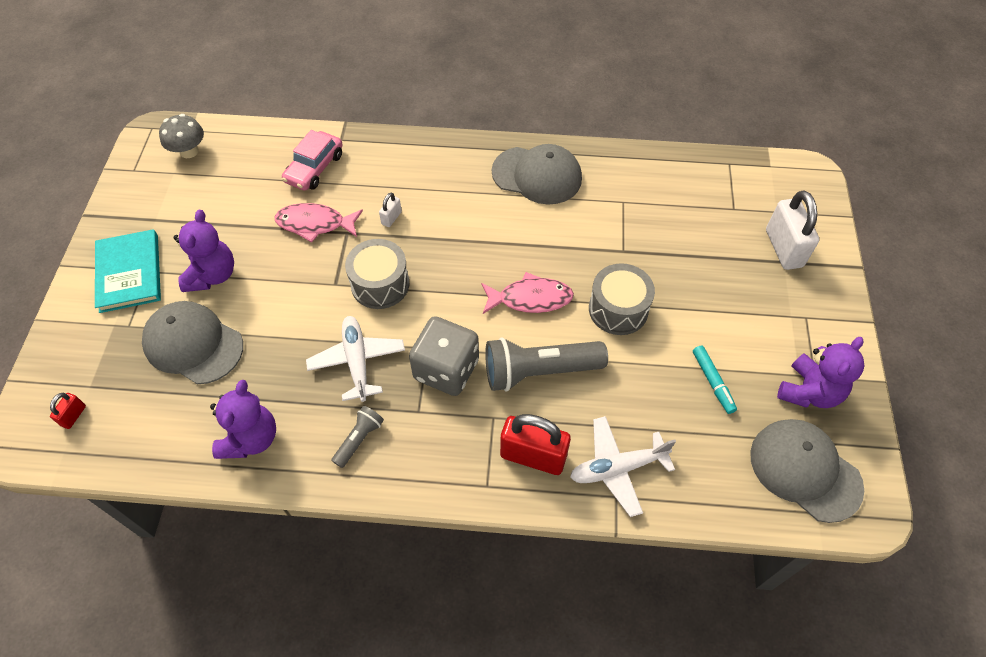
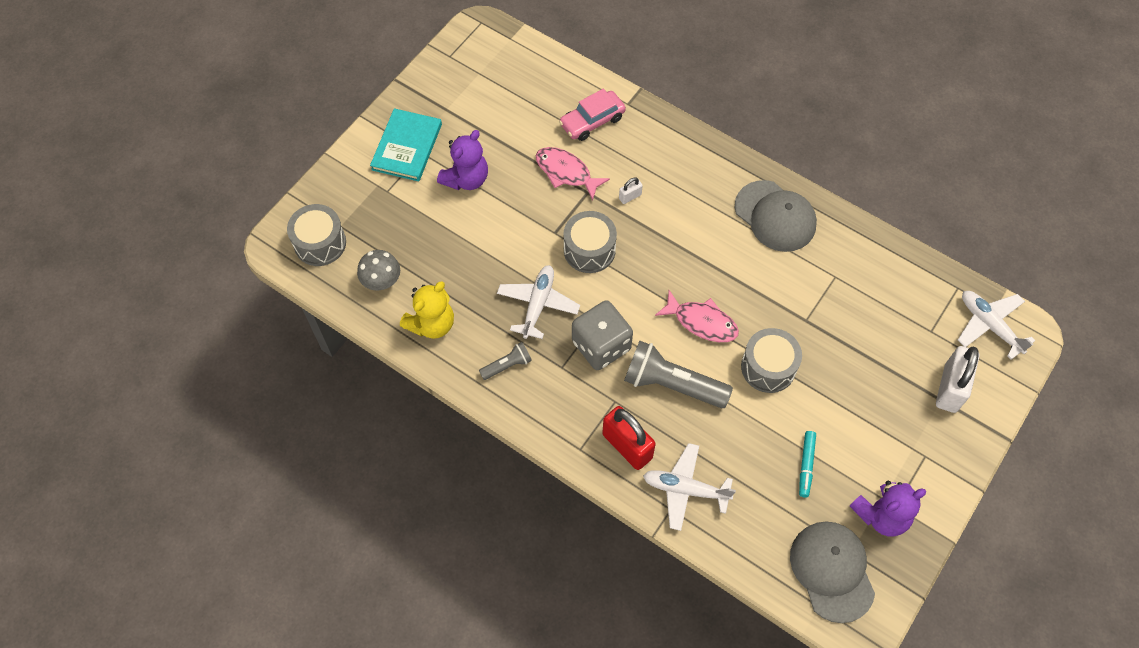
camera: 30 degrees right, 5 degrees up
red padlock [50,393,86,429] -> grey drum [287,204,346,266]
grey cap [142,301,243,384] -> none
grey mushroom [159,114,204,158] -> grey mushroom moved to [357,250,400,290]
purple teddy bear [210,380,276,459] -> yellow teddy bear [400,281,454,339]
none -> white plane [958,291,1036,360]

